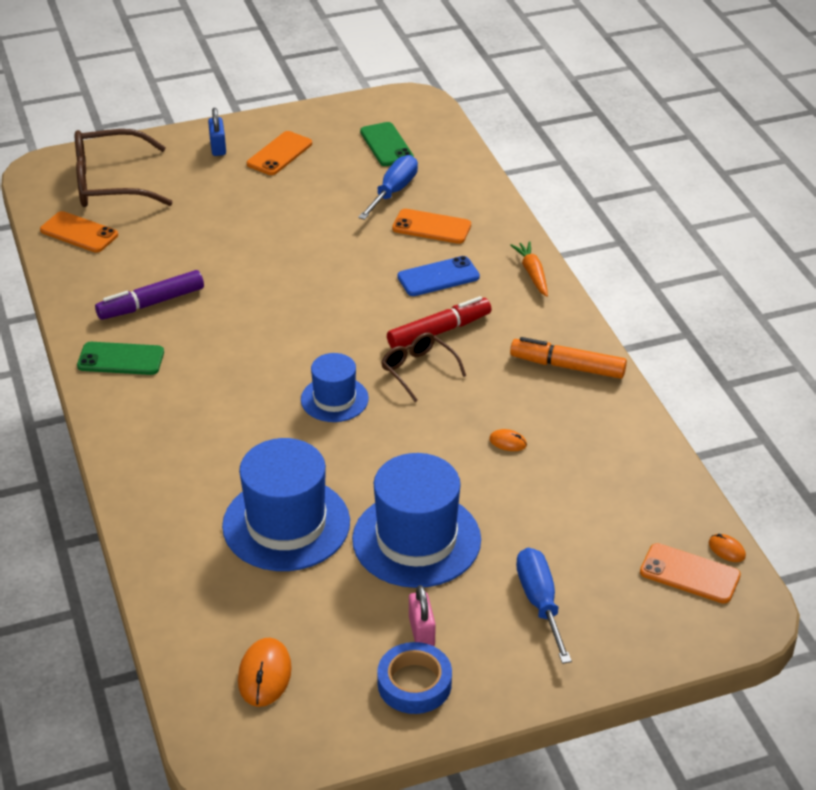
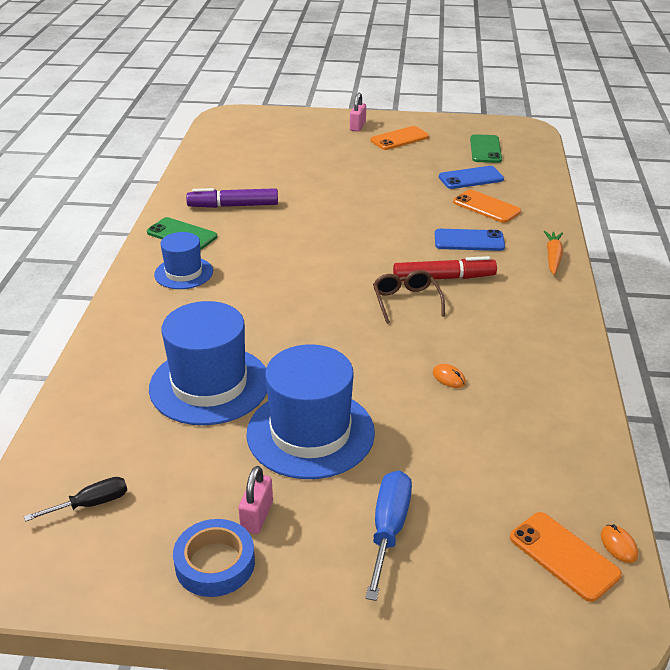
camera: 25 degrees right, 5 degrees down
orange phone [40,211,118,253] -> none
brown glasses [75,129,173,207] -> none
blue padlock [208,108,226,156] -> pink padlock [350,93,366,132]
orange mouse [238,638,292,707] -> black screwdriver [24,477,127,522]
blue hat [301,353,369,422] -> blue hat moved to [154,232,213,289]
blue screwdriver [358,155,418,220] -> blue phone [439,166,504,189]
orange marker [510,337,627,379] -> none

